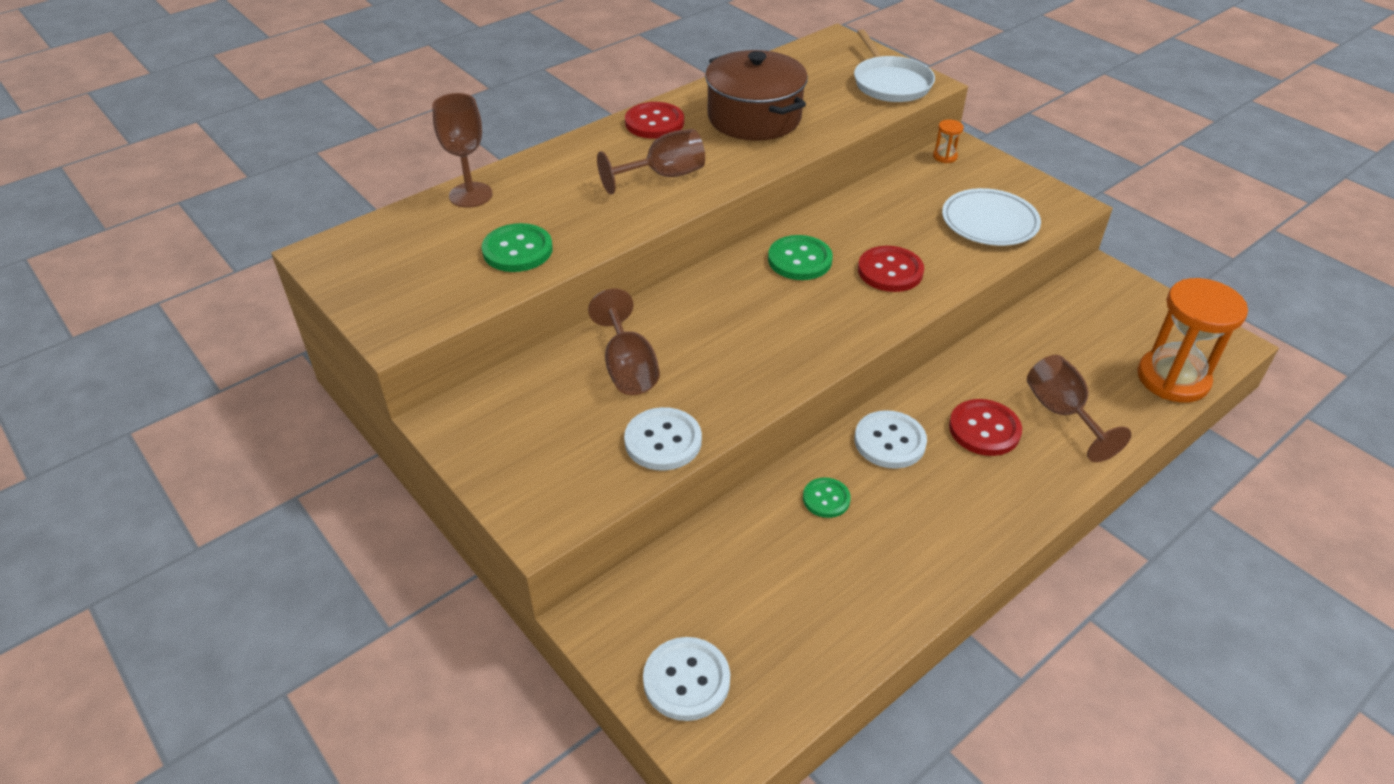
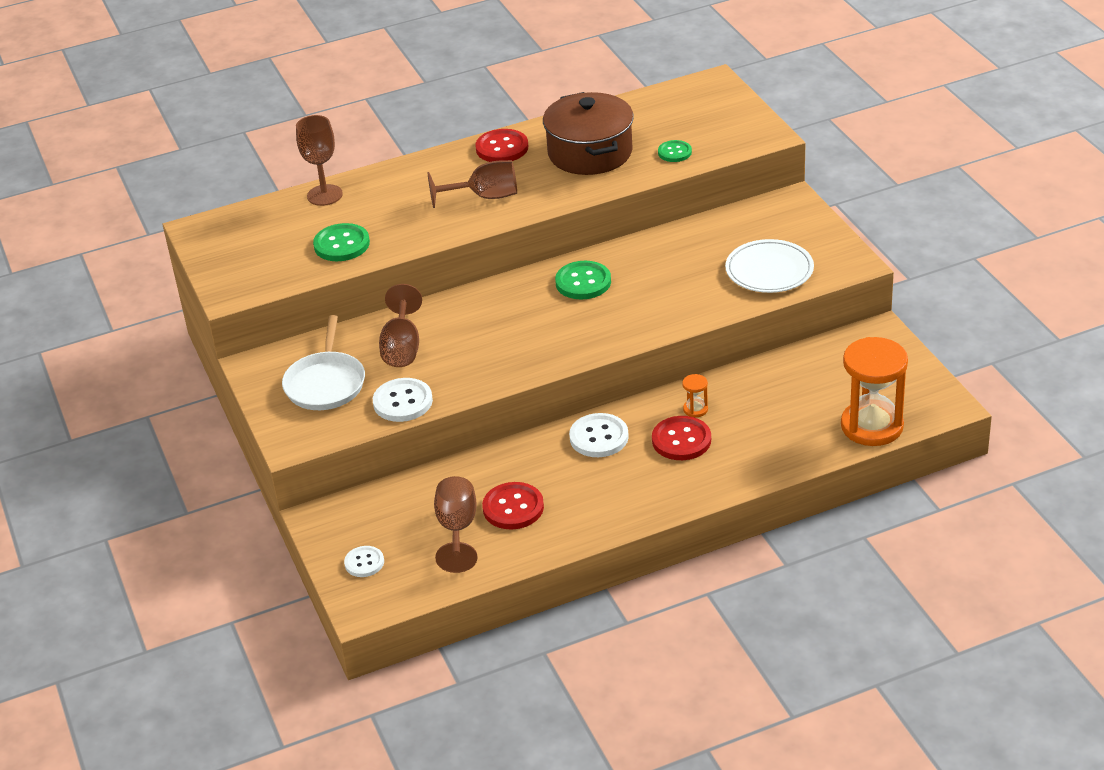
camera: 20 degrees right, 5 degrees down
white button [643,637,730,721] -> white button [344,546,384,577], size x0.63
green button [803,477,851,518] -> green button moved to [658,140,692,162]
white pan [854,29,935,102] -> white pan moved to [282,315,365,410]
red button [858,246,924,292] -> red button moved to [482,482,544,530]
orange hourglass [933,120,964,163] -> orange hourglass moved to [682,374,708,417]
brown goblet [1027,355,1131,462] -> brown goblet moved to [434,476,477,573]

